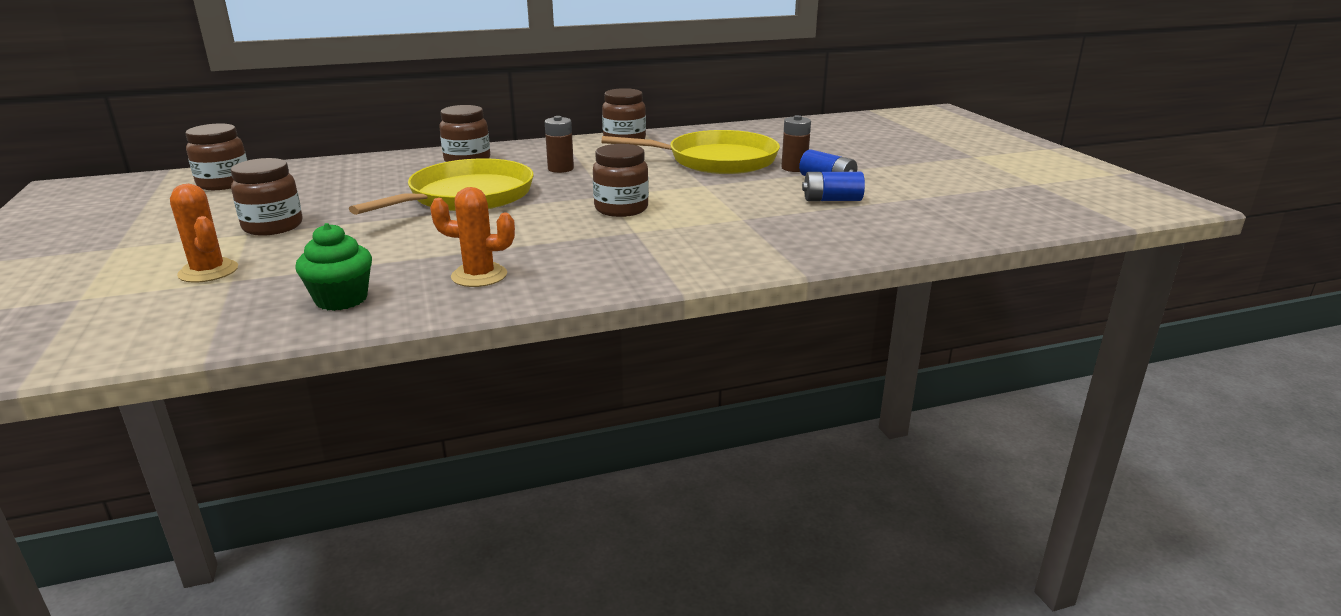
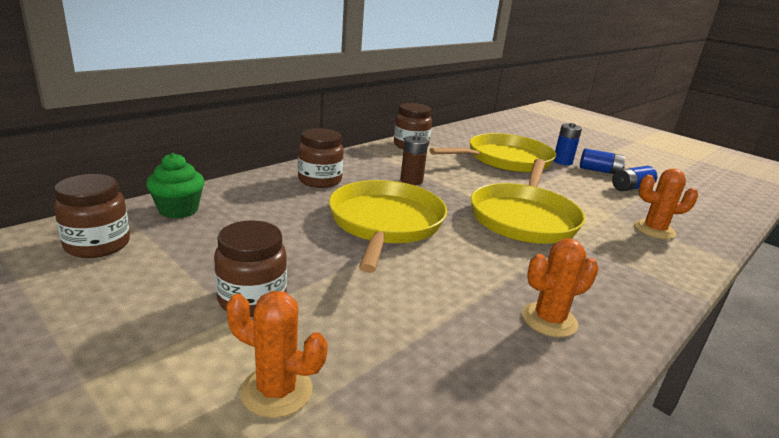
camera: 30 degrees left, 0 degrees up
green cupcake [295,223,372,311] -> green cupcake moved to [146,153,204,218]
brown jar [593,144,649,217] -> yellow pan [471,159,585,244]
brown battery [781,115,811,172] -> blue battery [553,123,582,165]
none -> orange cactus [634,169,698,239]

